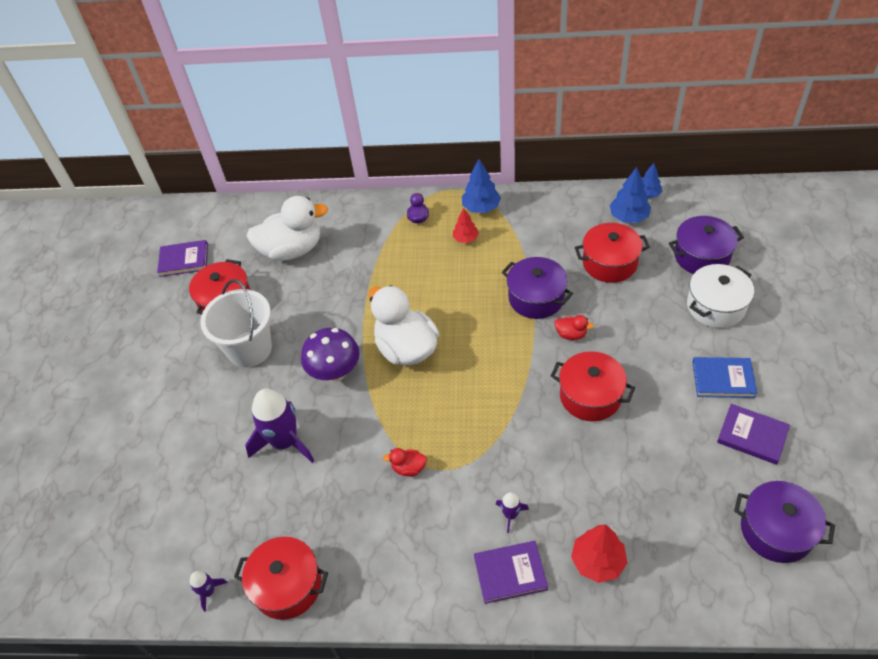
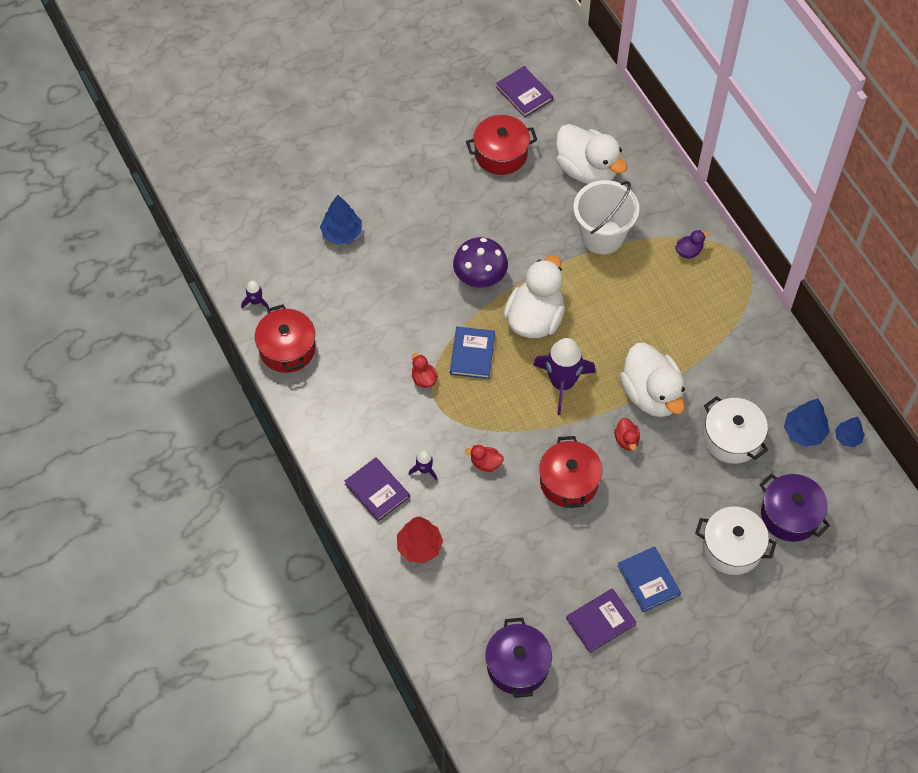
camera: 55 degrees right, 10 degrees up
white bucket [200,279,272,367] -> white bucket moved to [573,180,639,254]
purple rocket [245,389,314,463] -> purple rocket moved to [533,338,596,415]
red tree [453,208,479,243] -> none
blue tree [462,159,501,213] -> blue tree moved to [320,195,362,245]
purple pot [502,257,573,319] -> white duck [620,343,685,417]
red pot [575,223,650,283] -> white pot [704,396,768,464]
purple book [717,404,790,465] -> purple book turned 60 degrees clockwise [566,588,636,653]
none -> blue book [450,327,495,379]
none -> red duck [465,445,504,472]

